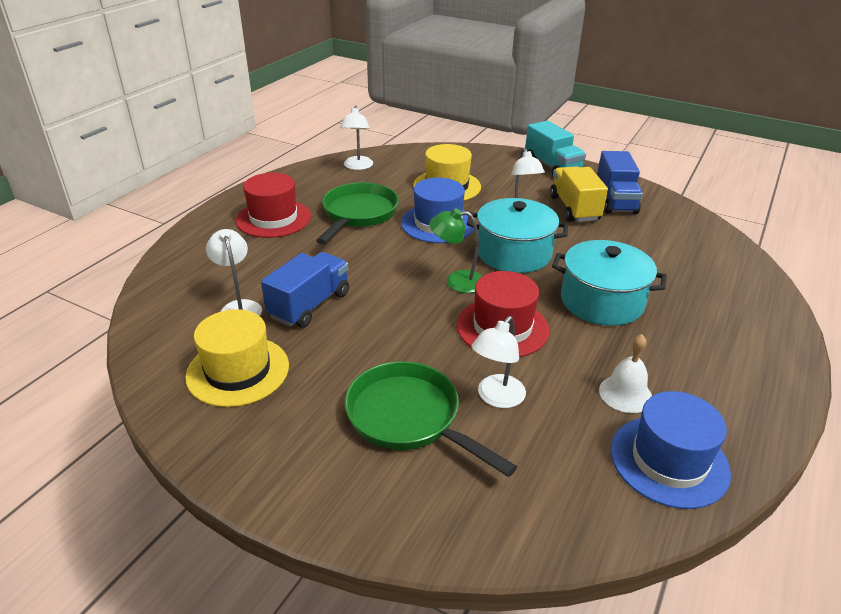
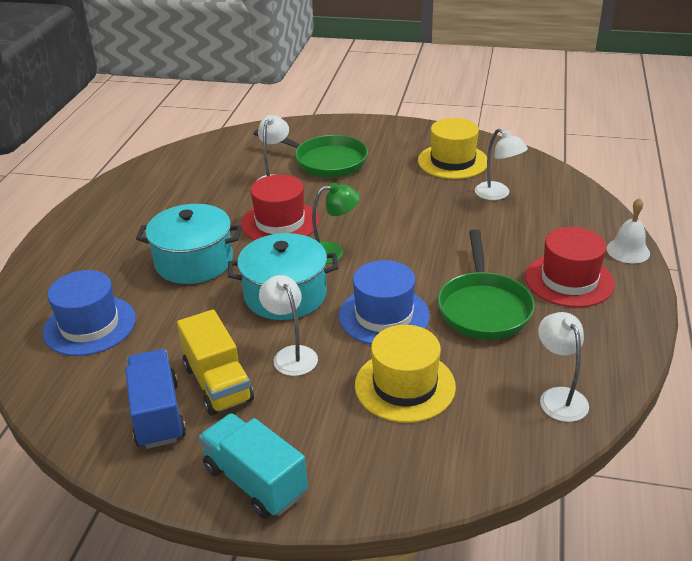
camera: 165 degrees right, 0 degrees up
blue truck [261,252,349,328] -> none
white bell [599,334,652,413] -> white bell moved to [607,198,650,263]
blue hat [611,391,731,509] -> blue hat moved to [43,270,136,356]

